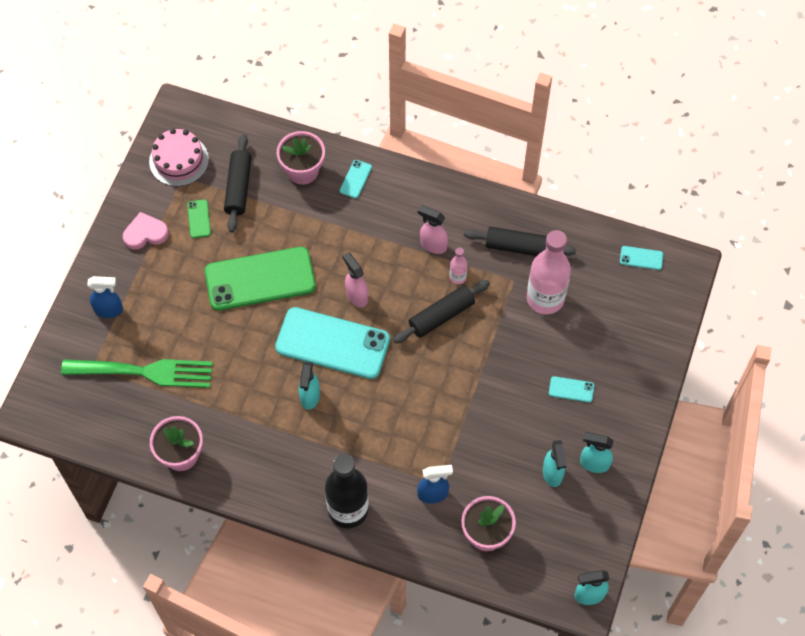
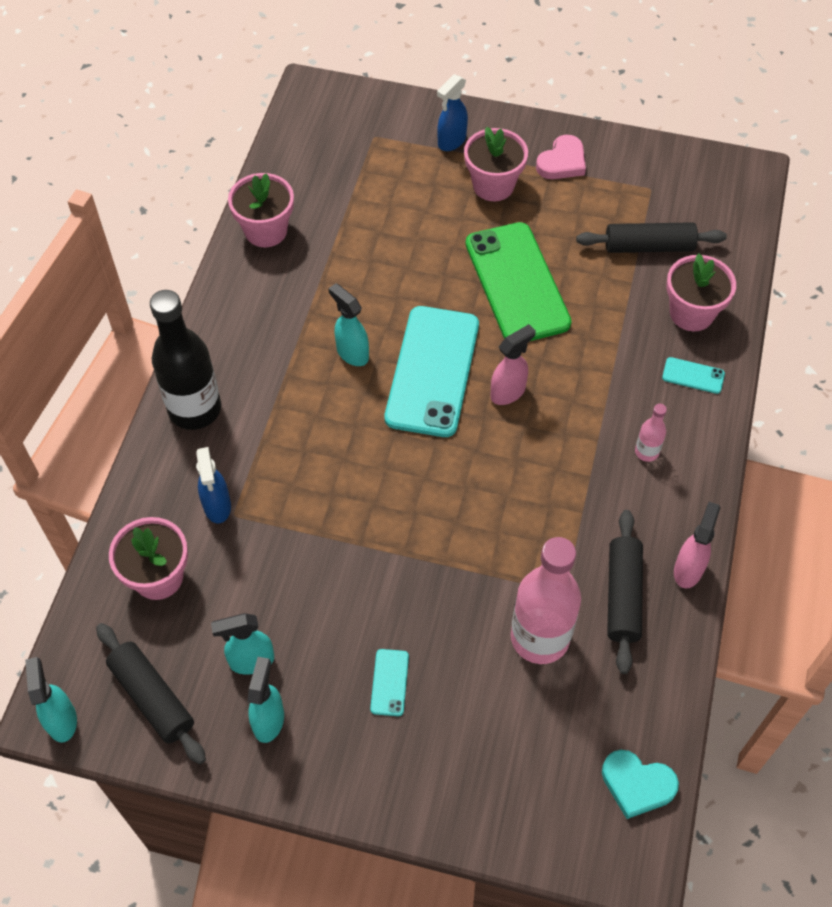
camera: 85 degrees right, 5 degrees down
green fork [61,359,213,388] -> none
blue spray bottle [87,276,123,318] -> blue spray bottle turned 45 degrees clockwise [437,74,468,151]
pink heart [123,212,169,250] -> pink heart turned 60 degrees clockwise [536,135,586,179]
pink cake [149,129,209,186] -> none
green phone [187,199,211,238] -> none
turquoise spray bottle [299,362,320,410] -> turquoise spray bottle turned 45 degrees clockwise [328,283,369,366]
black rolling pin [393,280,490,343] -> black rolling pin moved to [96,623,206,764]
pink spray bottle [418,205,448,254] -> pink spray bottle moved to [674,502,720,588]
pink bottle [450,248,468,284] -> pink bottle moved to [635,404,667,462]
turquoise phone [620,246,663,270] -> turquoise heart [602,750,679,819]
none -> pink flower pot [464,127,528,201]

